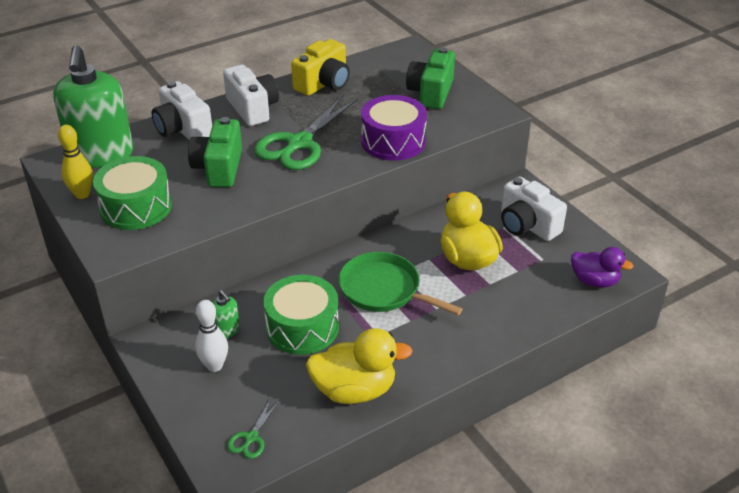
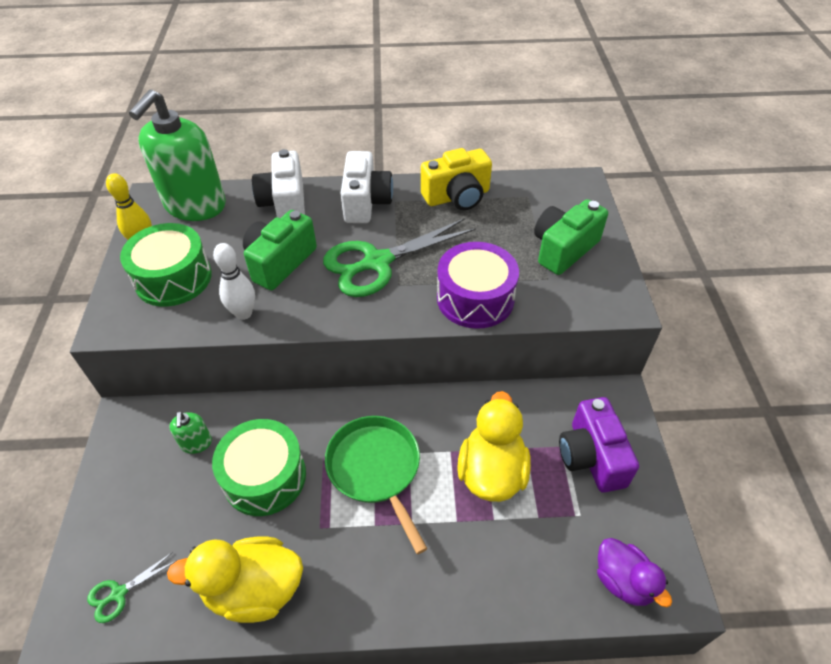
camera: 30 degrees right, 10 degrees up
white bowling pin [195,300,228,372] -> white bowling pin moved to [213,243,255,320]
yellow duck [306,328,413,404] -> yellow duck turned 150 degrees clockwise [167,537,303,623]
white camera [501,176,567,241] -> purple camera [559,397,639,493]

